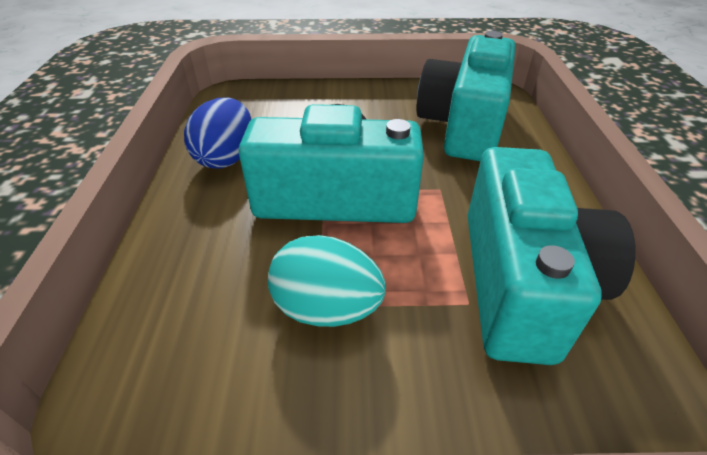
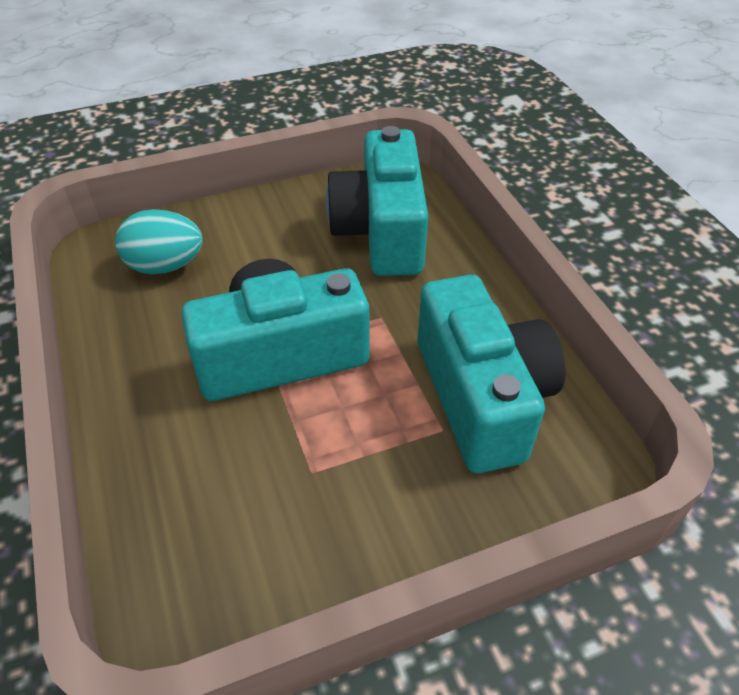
camera: 20 degrees left, 5 degrees up
blue egg [184,98,251,169] -> none
turquoise egg [268,235,386,327] -> turquoise egg moved to [115,209,203,274]

